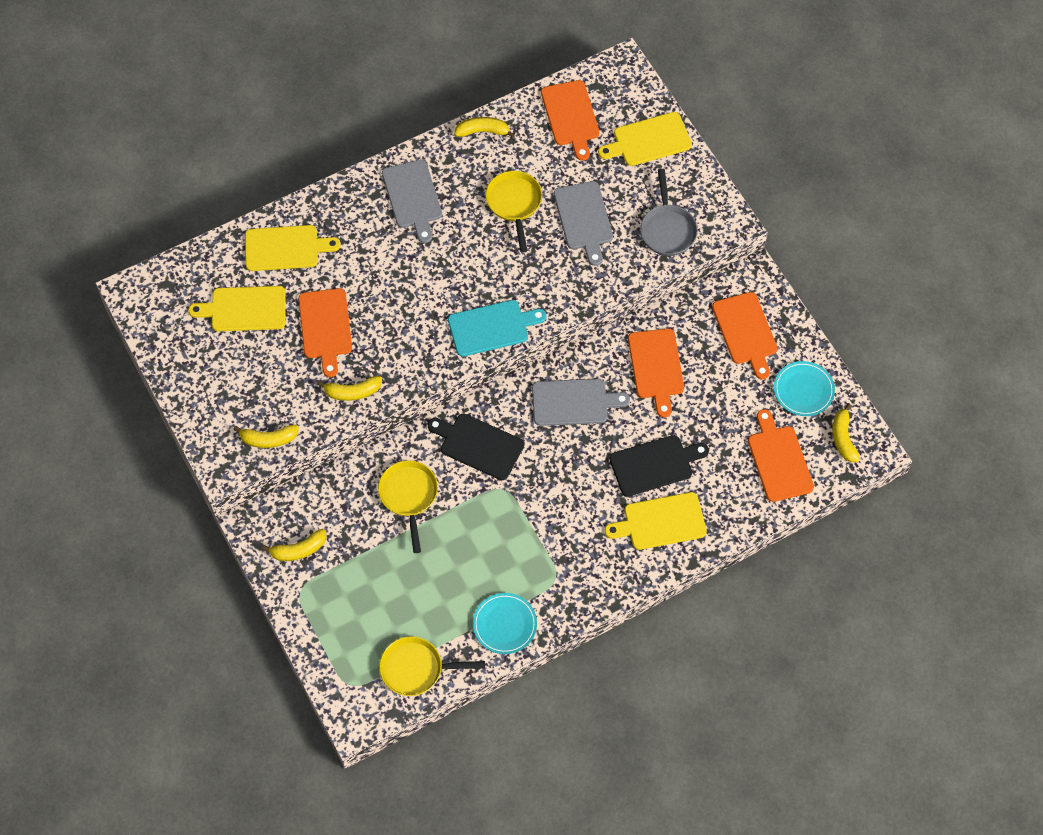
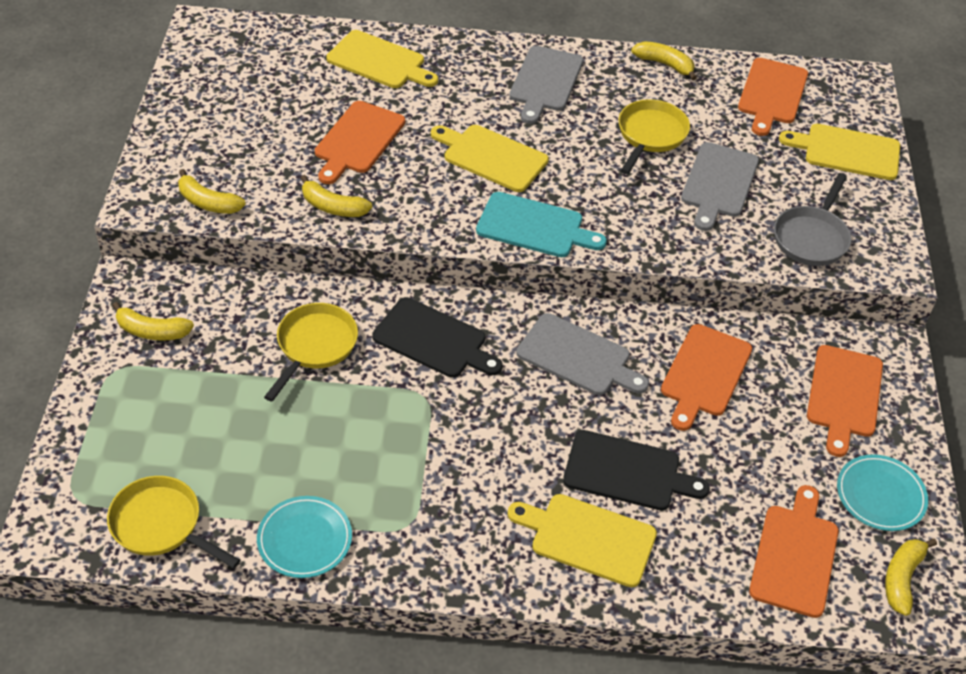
camera: 30 degrees right, 15 degrees down
yellow cutting board [188,286,286,331] -> yellow cutting board moved to [431,125,549,192]
black cutting board [427,414,524,480] -> black cutting board turned 150 degrees clockwise [372,297,503,378]

